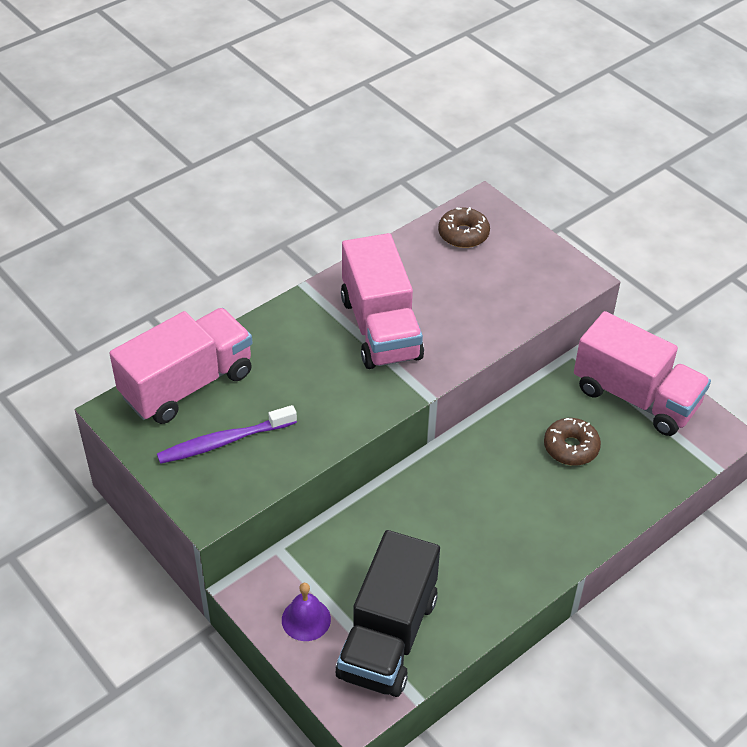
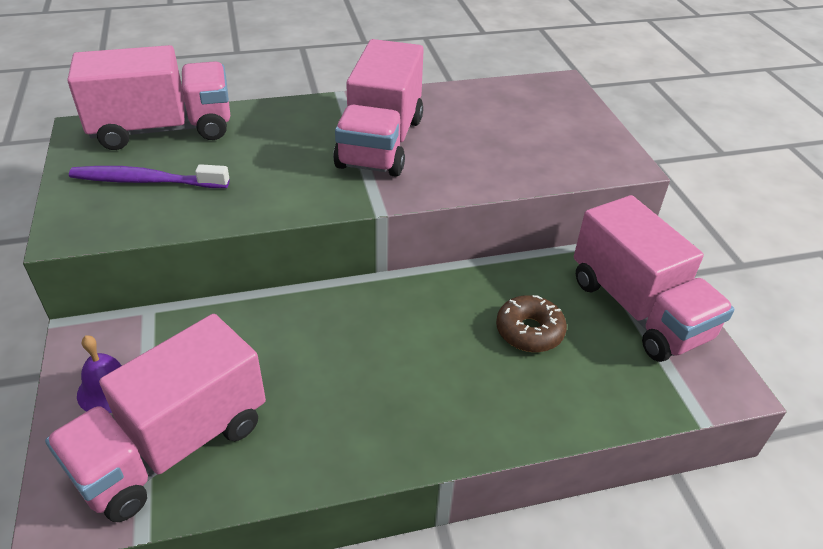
camera: 25 degrees right, 5 degrees down
black truck [336,530,440,697] -> pink truck [45,314,266,522]
brown donut [438,207,490,248] -> none

